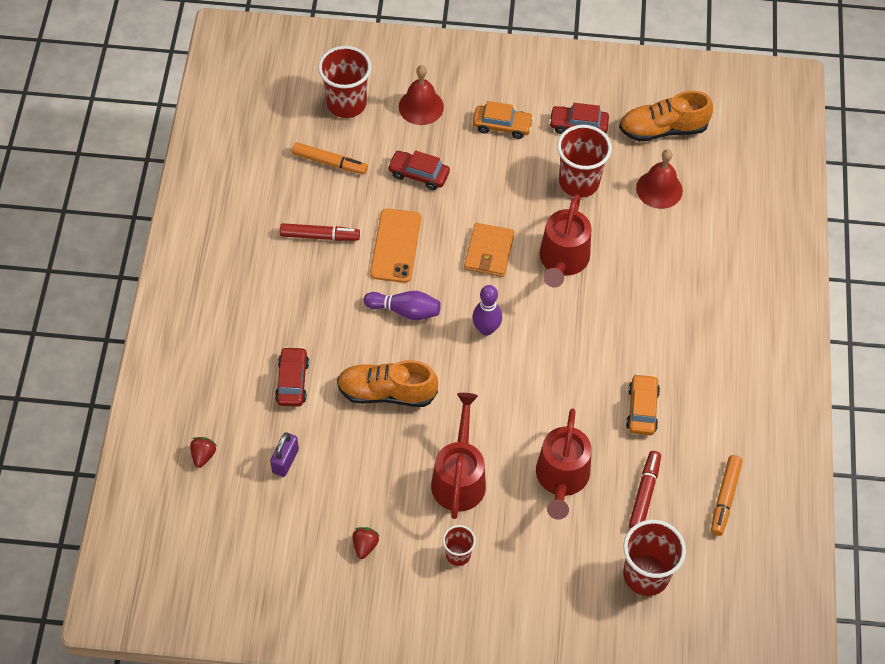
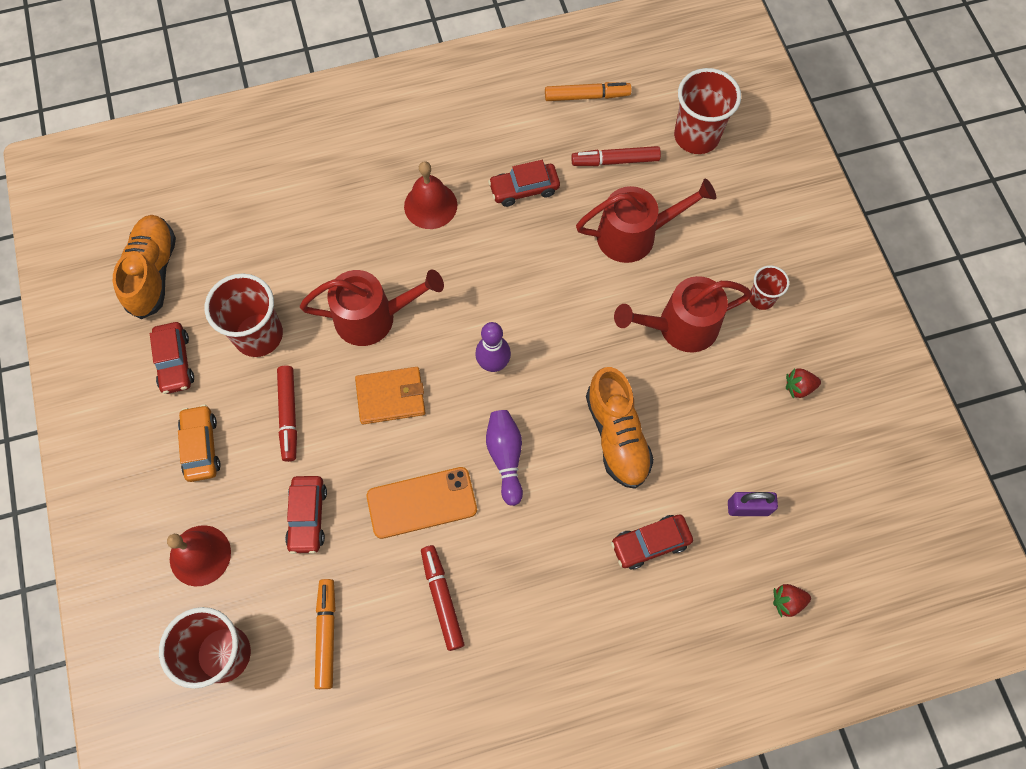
camera: 110 degrees left, 10 degrees up
orange shoe [619,91,713,142] -> orange shoe turned 150 degrees counterclockwise [113,215,176,319]
orange car [626,374,660,435] -> red car [488,160,560,207]
red bell [636,149,683,209] -> red bell moved to [404,161,457,229]
none -> red marker [277,365,297,462]

